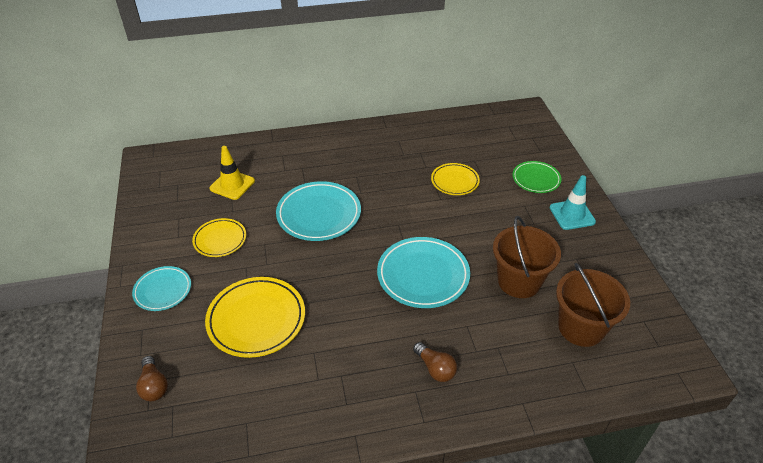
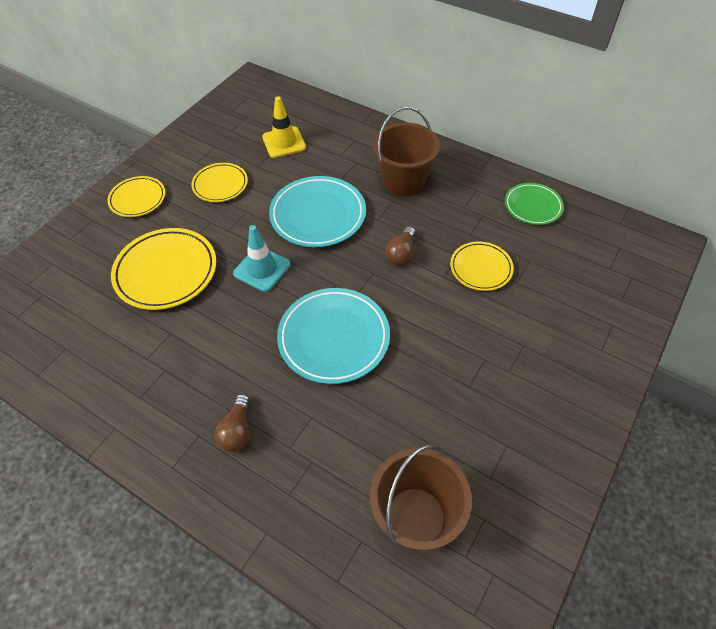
camera: 45 degrees right, 10 degrees up
turquoise plate [132,266,191,311] -> yellow plate [107,176,165,217]
brown light bulb [136,356,168,401] -> brown light bulb moved to [385,226,415,265]
brown bucket [493,216,561,298] -> brown bucket moved to [373,107,440,196]
green plate [512,161,561,193] -> green plate moved to [505,183,564,225]
turquoise traffic cone [550,175,596,230] -> turquoise traffic cone moved to [233,225,291,292]

